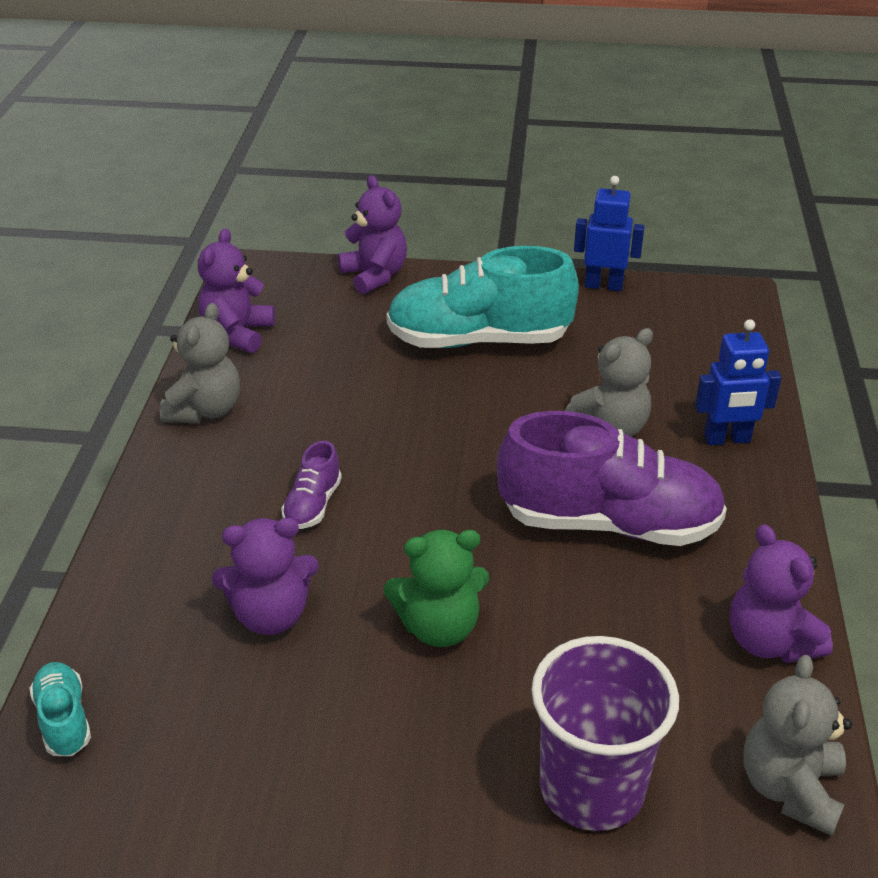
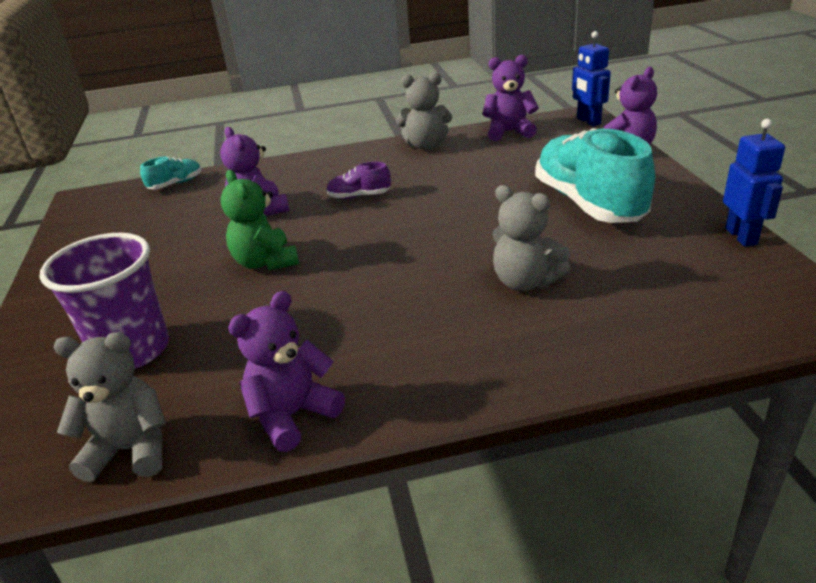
camera: 75 degrees right, 5 degrees down
purple shoe [497,411,727,546] -> none
blue robot [695,319,782,445] -> blue robot moved to [572,31,611,126]

